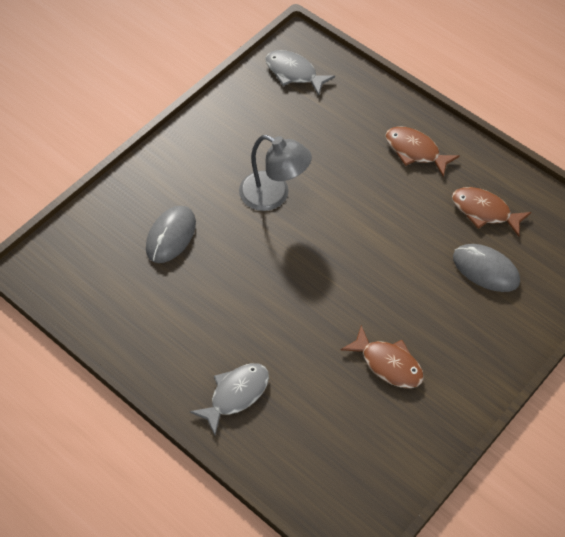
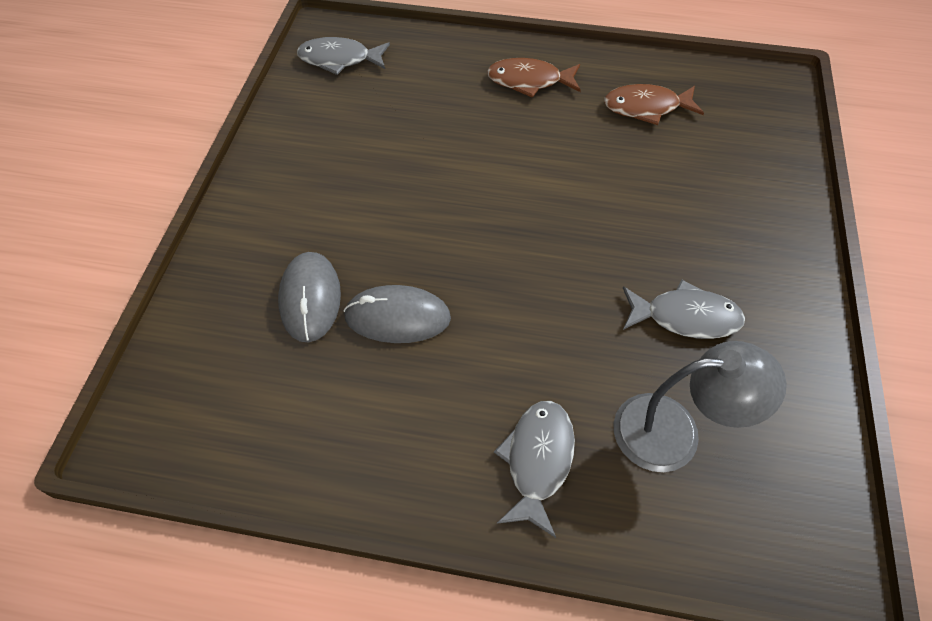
camera: 30 degrees left, 0 degrees up
grey lamp [239,135,312,211] -> grey lamp moved to [614,341,787,472]
brown fish [341,325,424,388] -> grey fish [623,280,745,339]
grey mouse [453,244,520,292] -> grey mouse moved to [343,285,451,343]

